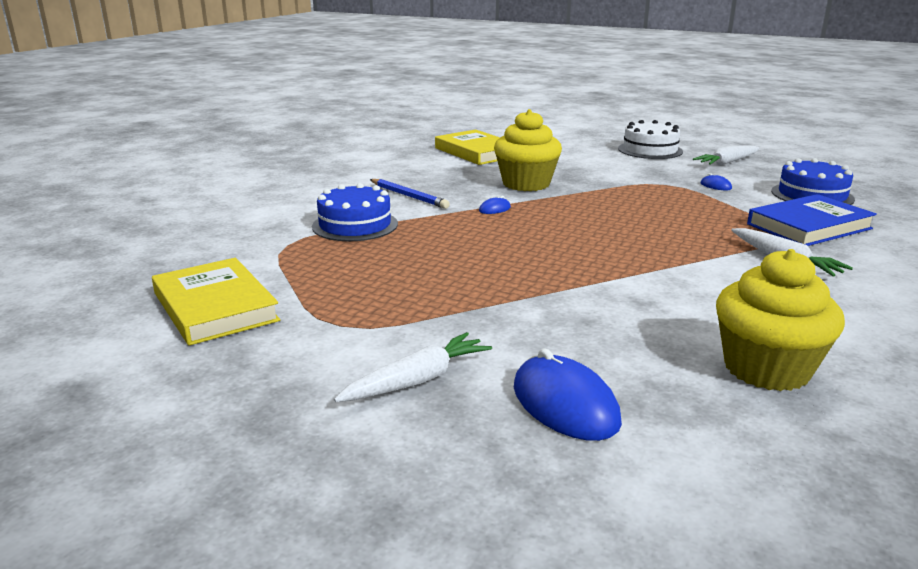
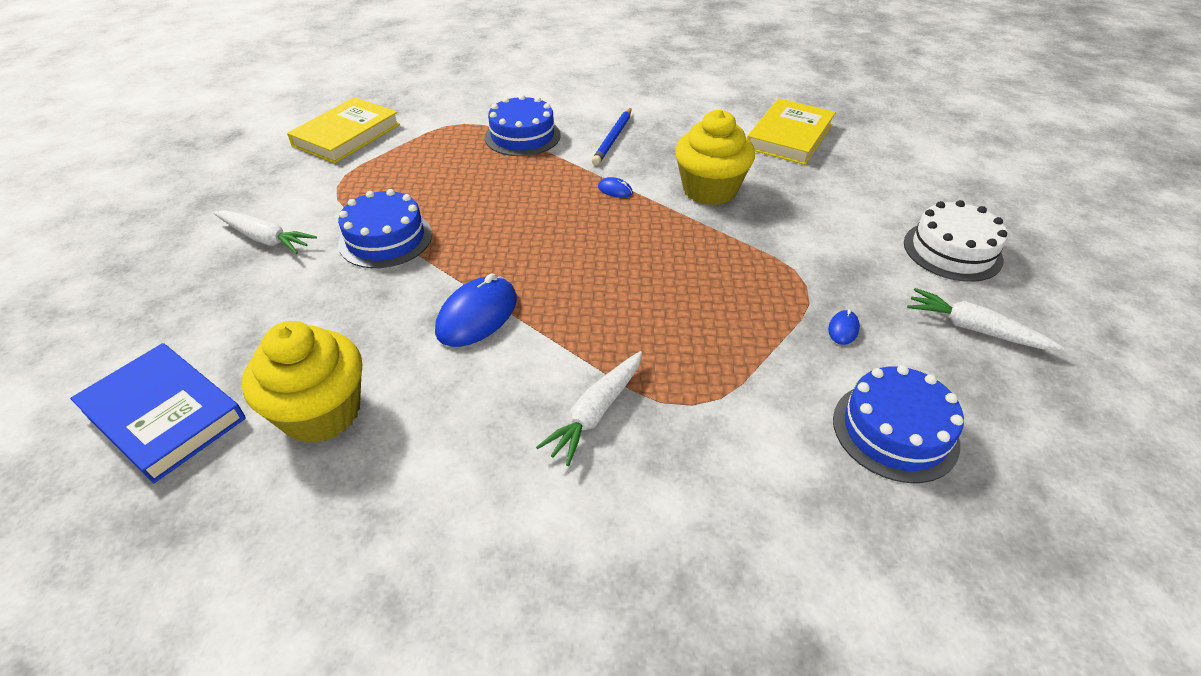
camera: 65 degrees right, 20 degrees up
blue mouse [514,348,622,441] -> blue mouse moved to [435,273,517,347]
blue book [747,194,877,246] -> blue book moved to [70,343,246,483]
none -> blue cake [338,189,432,268]

